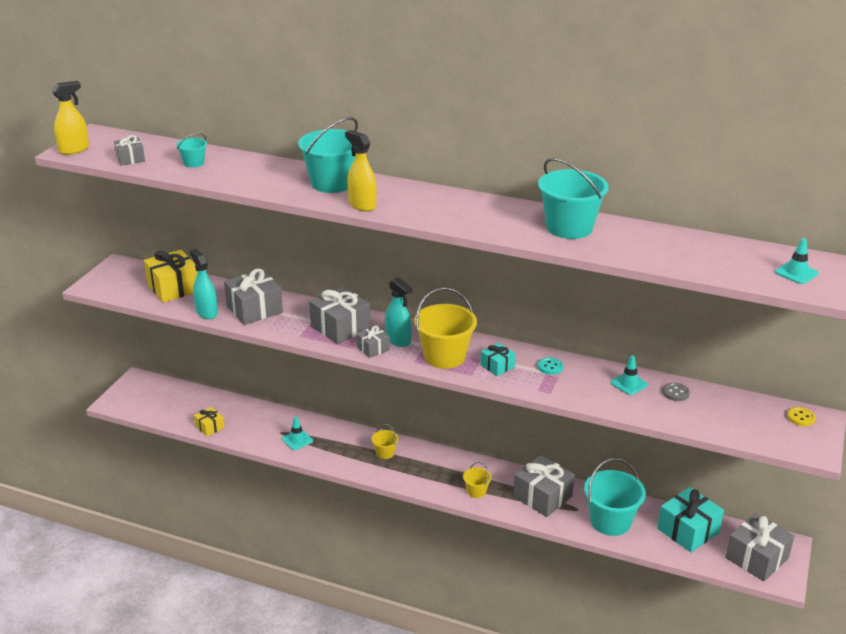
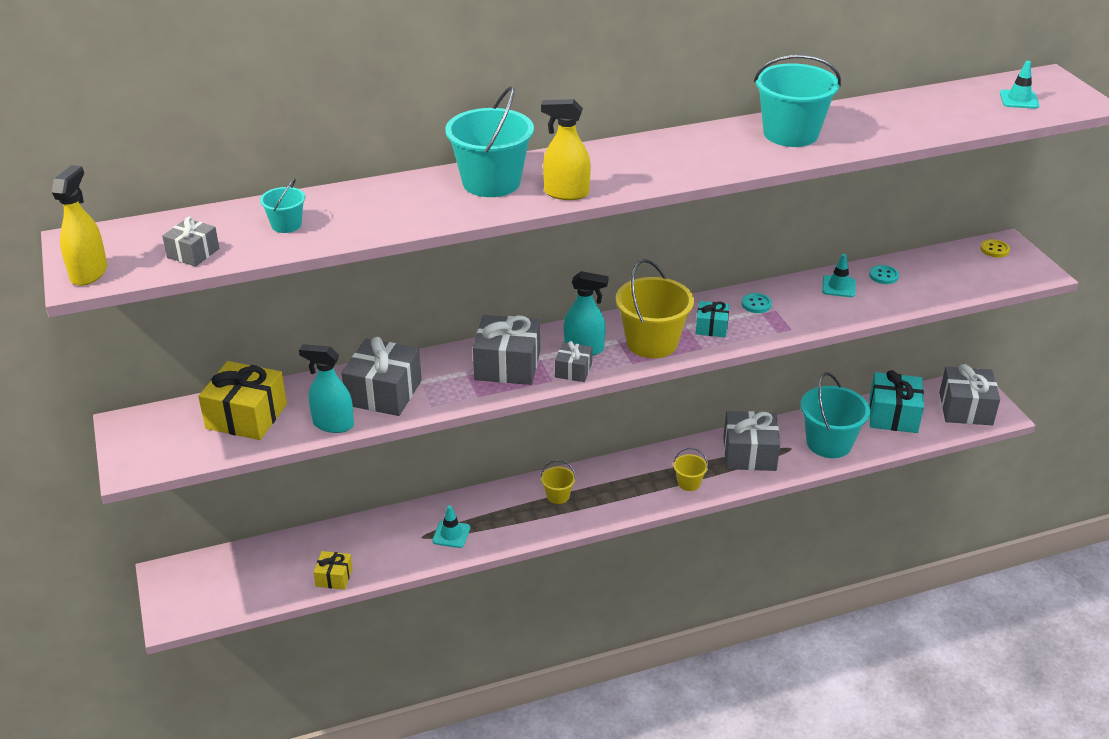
camera: 40 degrees left, 5 degrees up
grey button [663,383,690,401] -> turquoise button [869,265,899,284]

